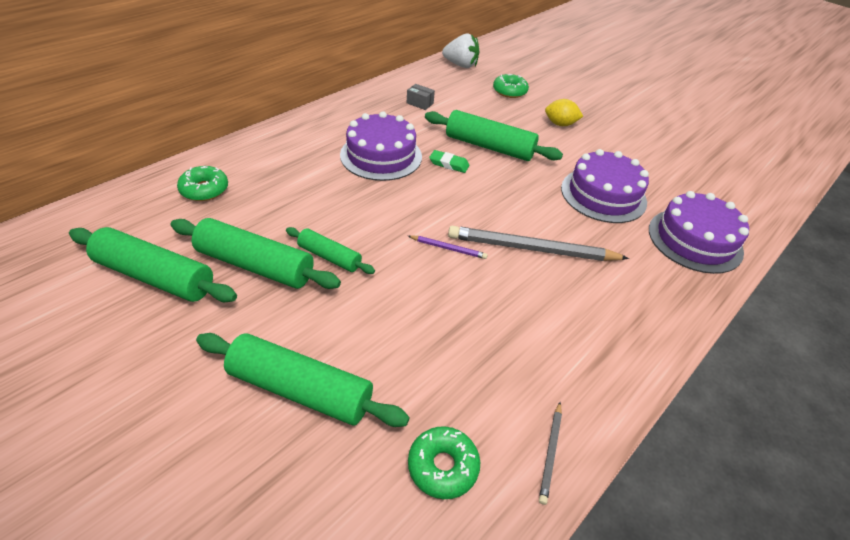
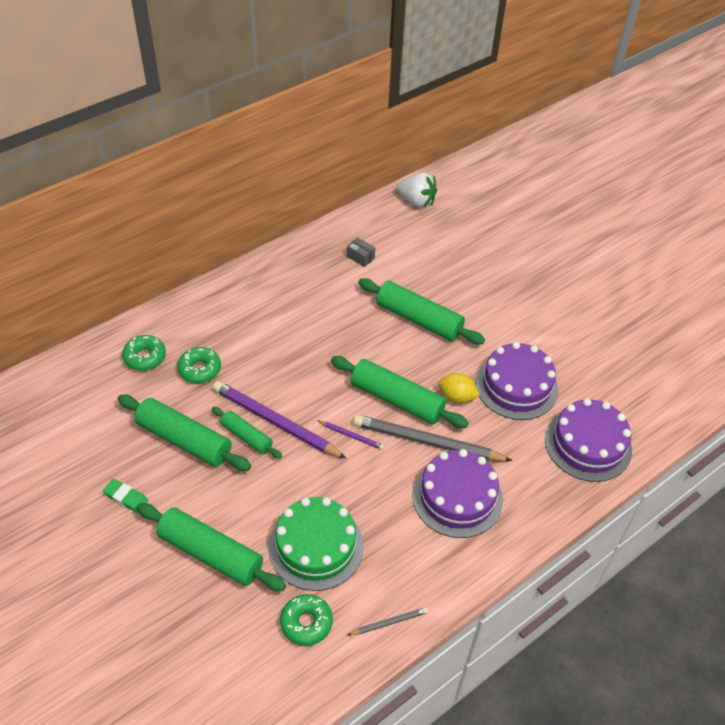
camera: 10 degrees right, 5 degrees up
green rolling pin [69,227,237,302] -> green rolling pin moved to [331,356,469,428]
purple cake [340,111,422,181] -> purple cake moved to [412,449,503,538]
green eraser [429,150,469,173] -> green eraser moved to [103,479,148,513]
green donut [493,74,529,98] -> green donut moved to [177,347,221,383]
grey pencil [539,402,562,505] -> grey pencil turned 135 degrees counterclockwise [347,607,428,635]
yellow lemon [545,99,583,126] -> yellow lemon moved to [439,373,480,404]
none -> purple pencil [213,381,347,459]
none -> green cake [269,497,364,591]

